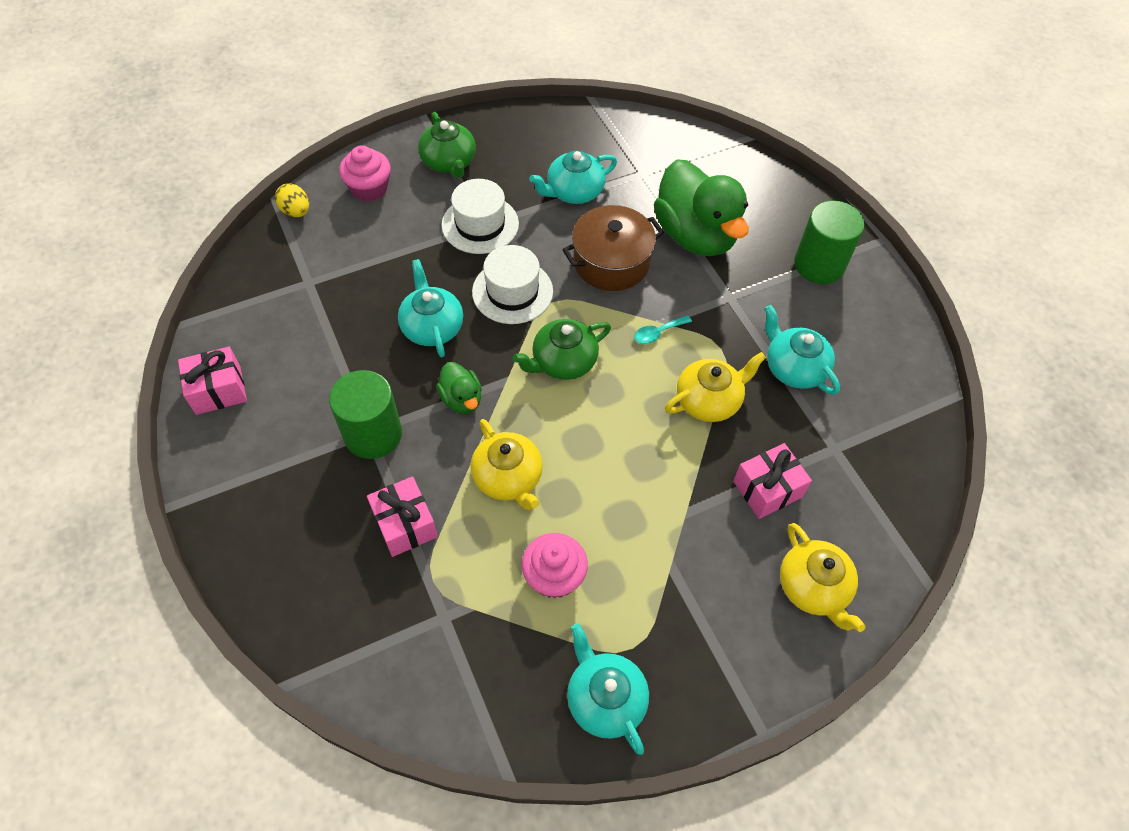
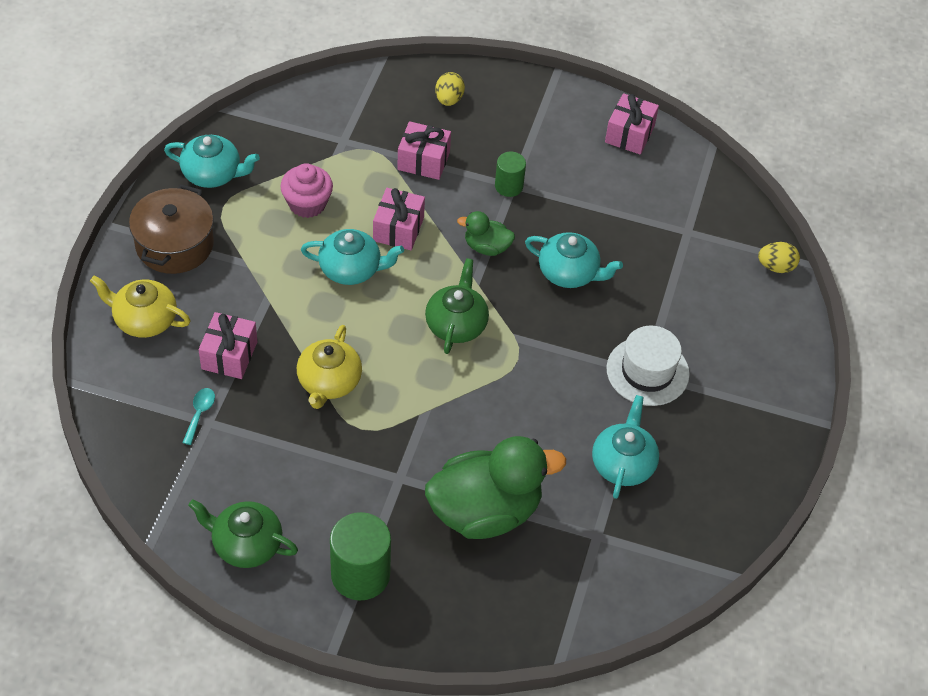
camera: 130 degrees right, 5 degrees down
green cylinder [329,370,402,459] -> green cylinder [495,152,526,197], size x0.57
pink cupcake [339,145,391,202] -> none
green teapot [418,112,476,178] -> green teapot moved to [188,499,298,568]
yellow teapot [471,419,543,510] -> pink gift [373,188,425,250]
white hat [472,245,553,324] -> none
brown pot [562,205,664,291] -> brown pot moved to [129,184,214,274]
turquoise spoon [634,315,692,344] -> turquoise spoon moved to [182,388,215,445]
green duck [654,159,749,256] -> green duck turned 150 degrees clockwise [425,436,566,539]
turquoise teapot [764,305,840,395] -> turquoise teapot moved to [301,229,404,285]
none -> yellow egg [435,72,465,106]

